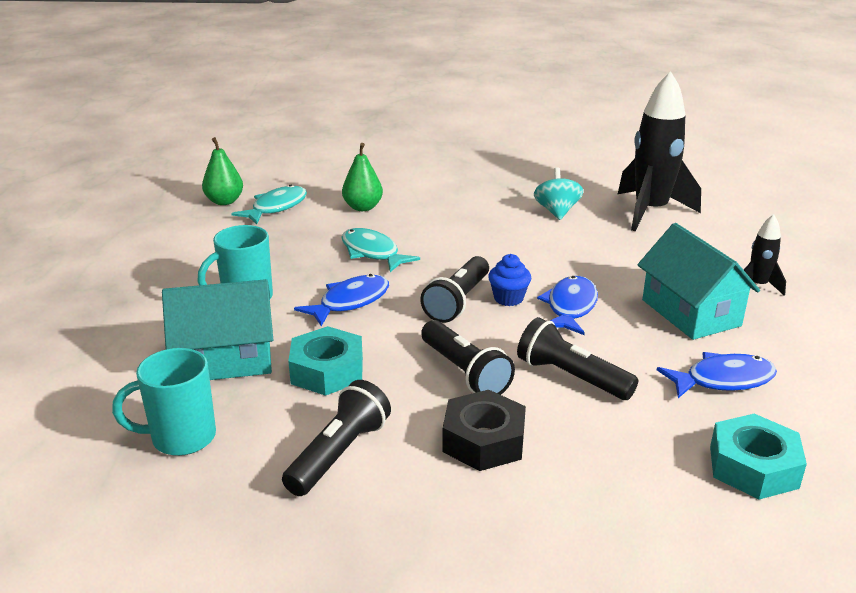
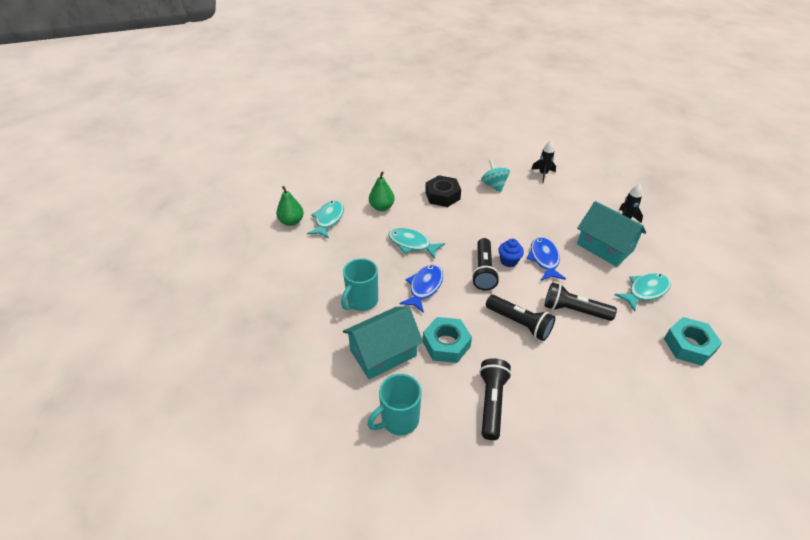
camera: 20 degrees left, 15 degrees up
black nut [442,390,526,471] -> black nut moved to [425,175,461,207]
black rocket [618,71,701,231] -> black rocket [531,140,556,183], size x0.48
blue fish [657,352,777,398] -> turquoise fish [614,273,671,312]

